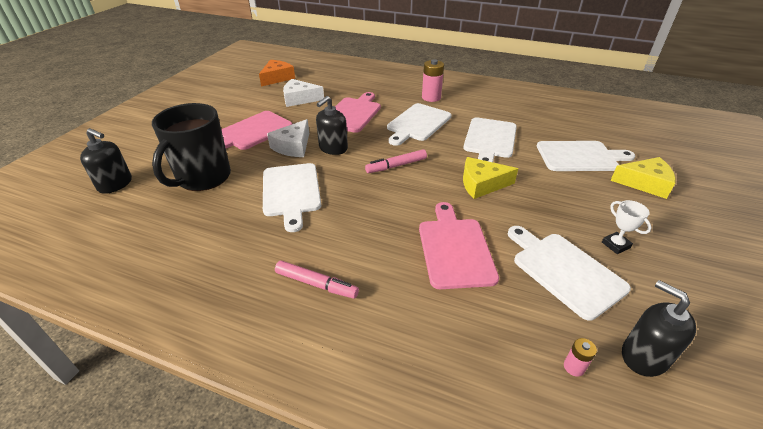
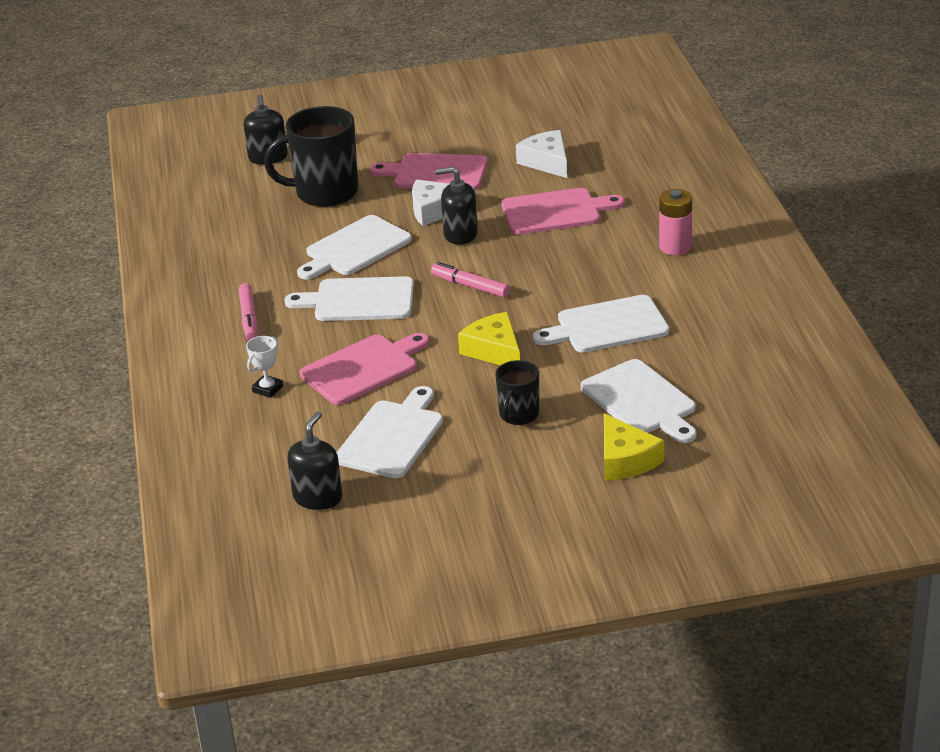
camera: 60 degrees right, 5 degrees down
orange cheese [259,60,295,87] -> none
white cutting board [387,103,452,146] -> white cutting board moved to [285,276,414,321]
pink battery [564,338,597,377] -> none
white trophy [602,200,652,254] -> white trophy moved to [246,336,283,398]
none -> black mug [495,360,539,425]

